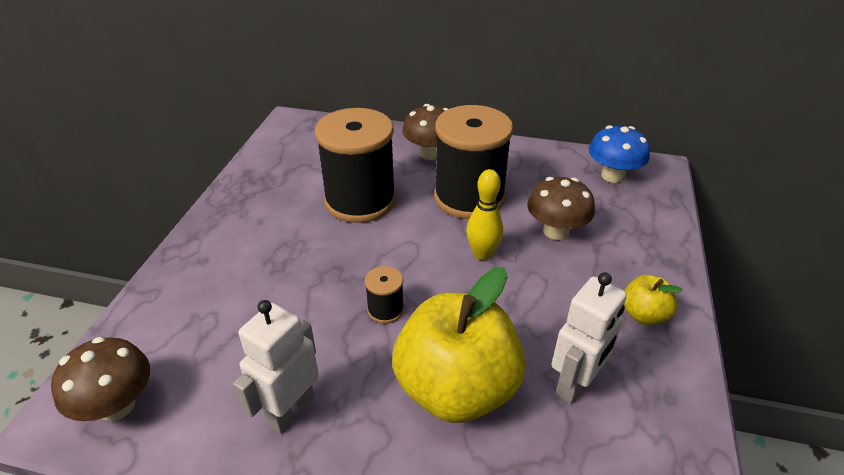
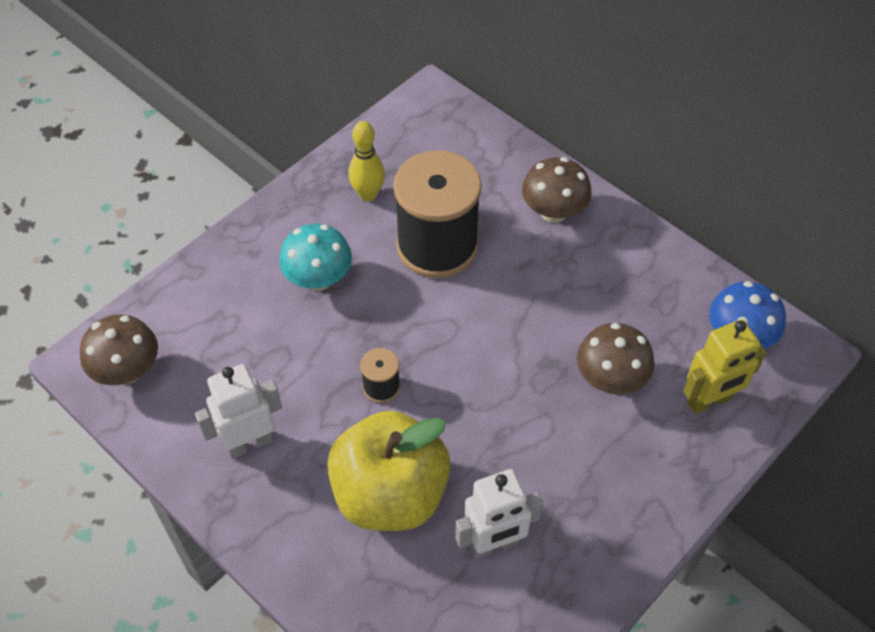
camera: 30 degrees right, 15 degrees up
black spool [434,105,513,219] -> none
yellow bowling pin [466,169,503,260] -> yellow bowling pin moved to [349,121,385,201]
yellow apple [624,275,682,325] -> none
none -> turquoise mushroom [279,224,352,291]
none -> yellow robot [683,320,766,414]

